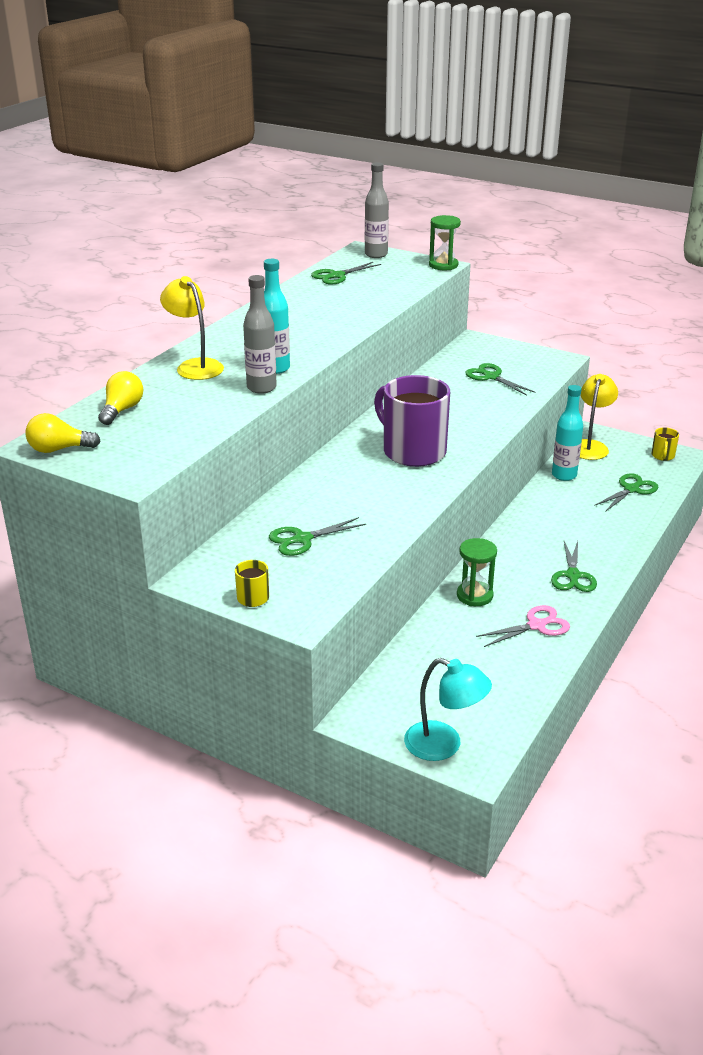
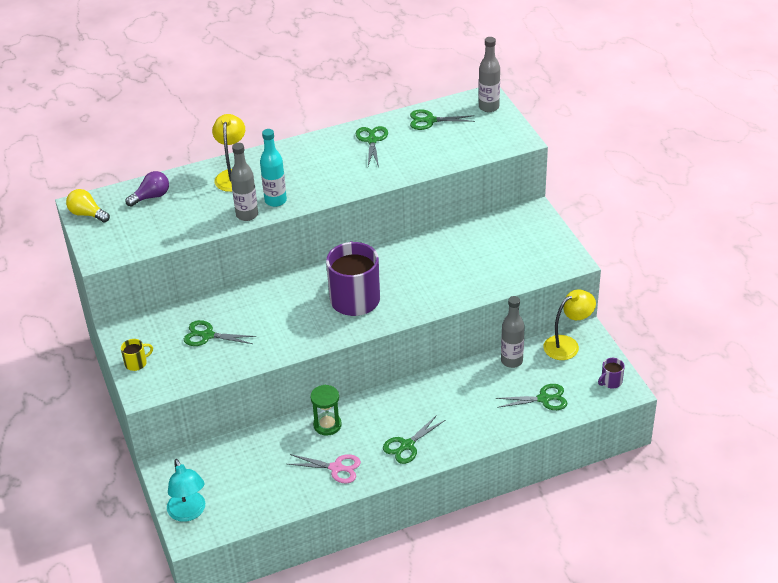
camera: 40 degrees right, 10 degrees up
yellow light bulb [98,371,143,425] -> purple light bulb [125,171,169,207]
green hourglass [429,215,461,270] -> none
green scissors [465,363,536,395] -> green scissors moved to [356,126,388,167]
turquoise bottle [552,385,583,481] -> grey bottle [501,296,525,368]
yellow mug [652,427,679,461] -> purple mug [598,358,625,388]

